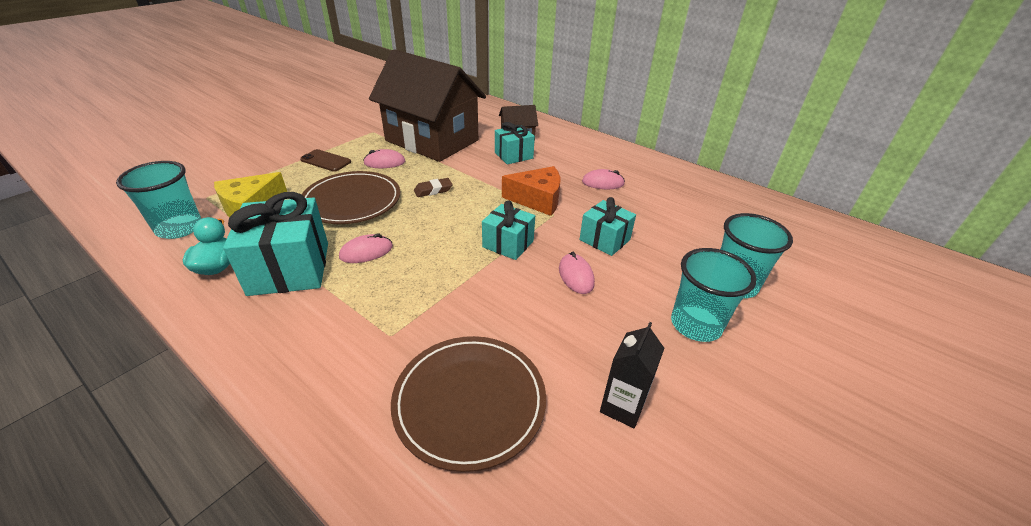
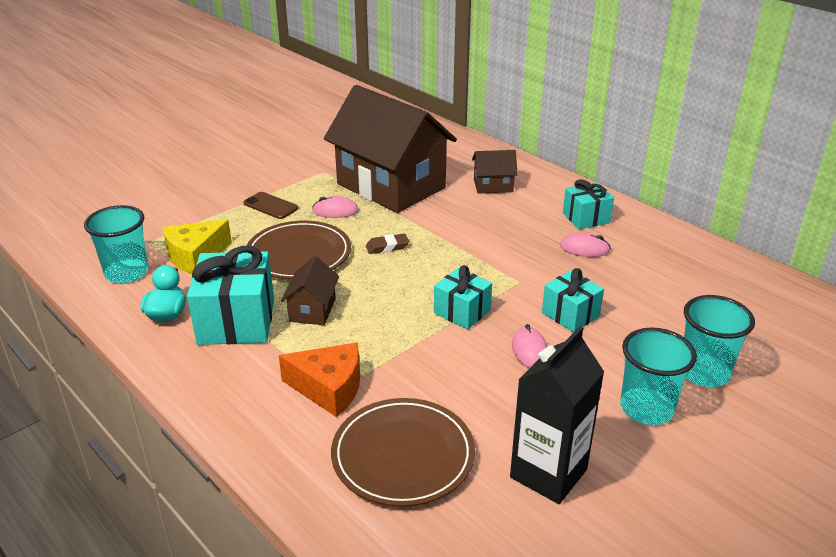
camera: 10 degrees right, 5 degrees down
pink mouse [339,233,393,263] -> brown house [281,256,339,325]
turquoise gift [495,122,535,164] -> turquoise gift moved to [563,179,614,229]
orange cheese [502,166,560,216] -> orange cheese moved to [279,343,360,417]
black carton [600,322,665,428] -> black carton [510,327,604,504], size x1.63

